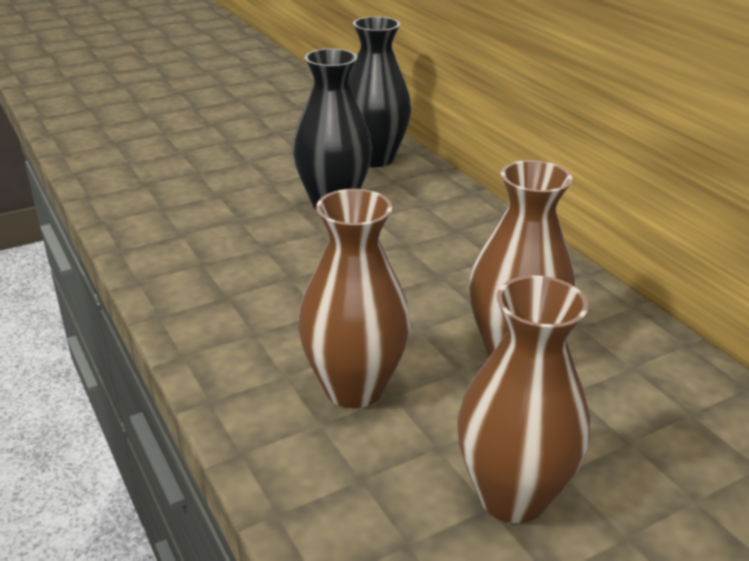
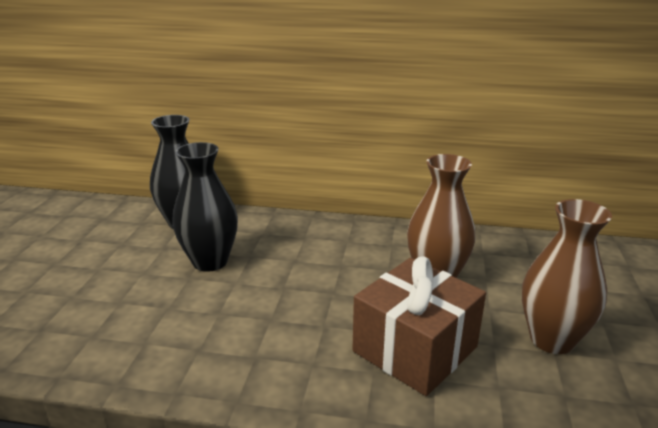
camera: 50 degrees left, 5 degrees down
brown vase [298,189,410,408] -> brown gift [352,257,486,396]

